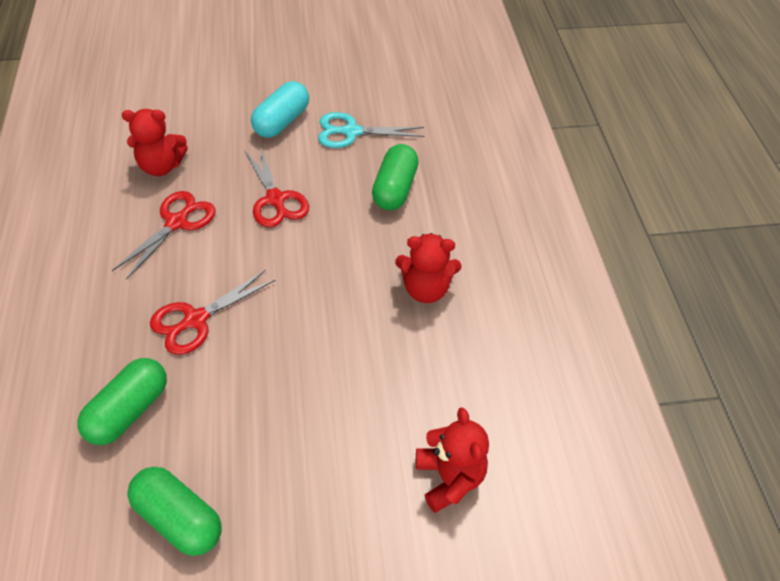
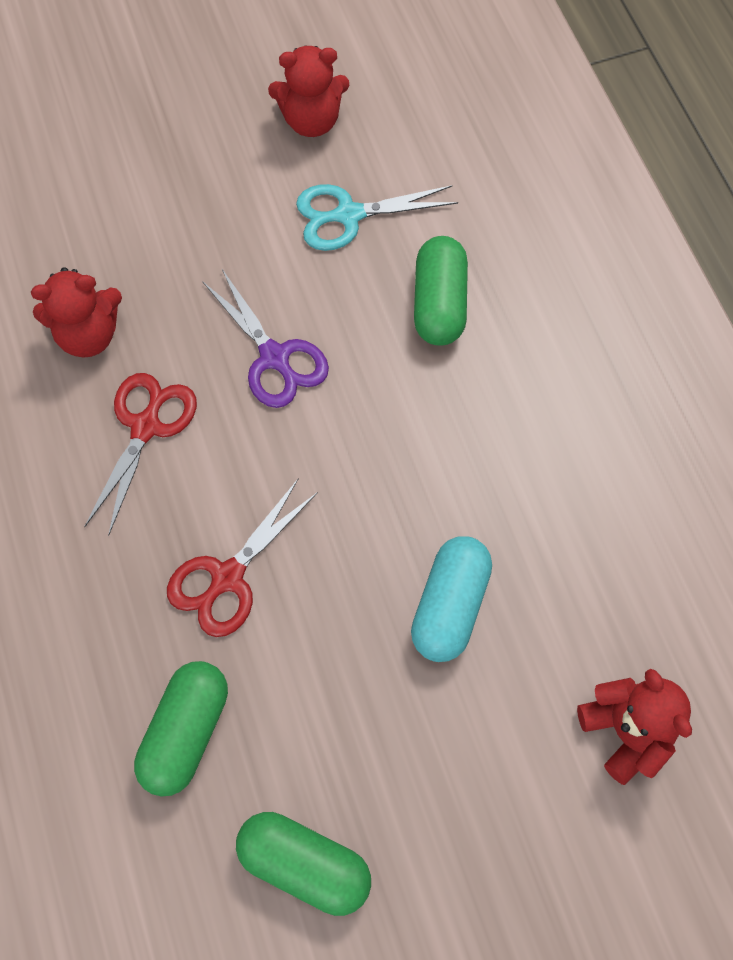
camera: 10 degrees left, 15 degrees up
red scissors [245,145,309,227] -> purple scissors [202,269,329,408]
turquoise capsule [251,81,309,138] -> turquoise capsule moved to [411,536,492,662]
red teddy bear [395,233,462,303] -> red teddy bear moved to [268,46,349,137]

